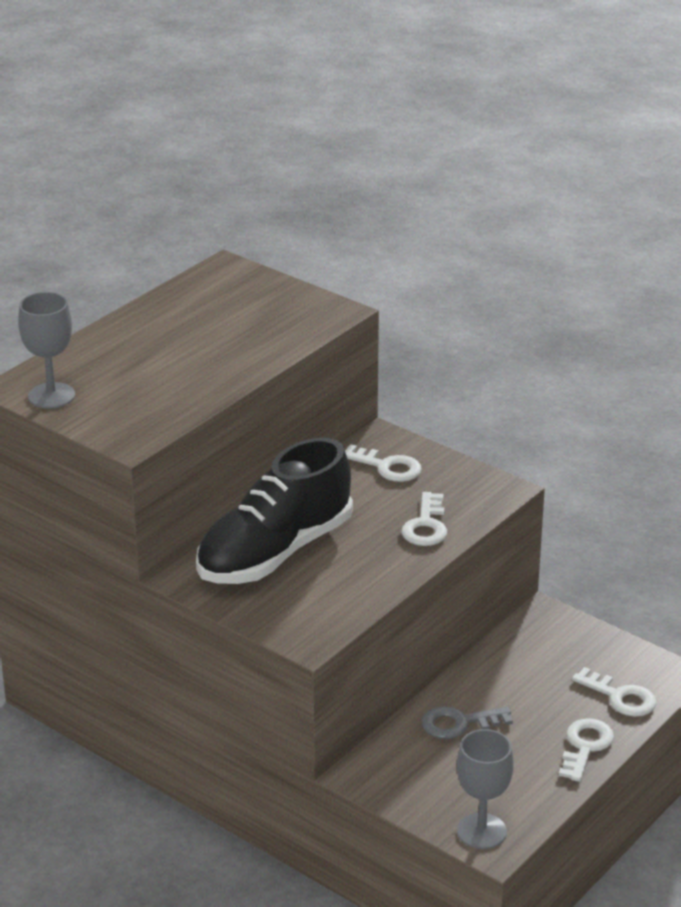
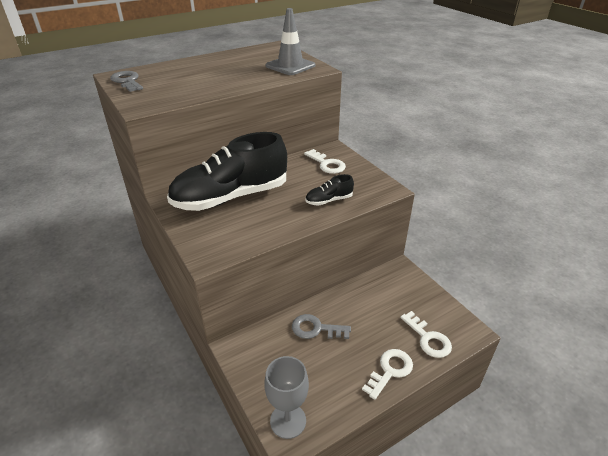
camera: 20 degrees right, 5 degrees up
grey goblet [18,292,75,409] -> grey key [110,71,143,92]
white key [401,492,447,546] -> black shoe [305,174,354,206]
none -> grey traffic cone [265,8,315,75]

